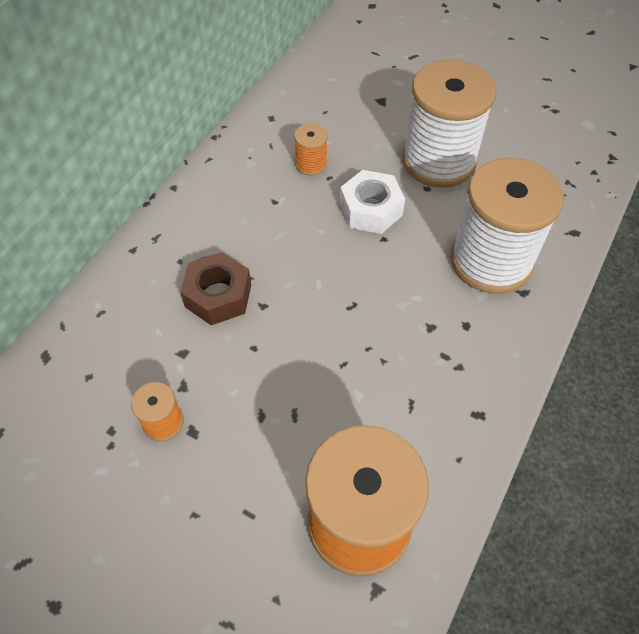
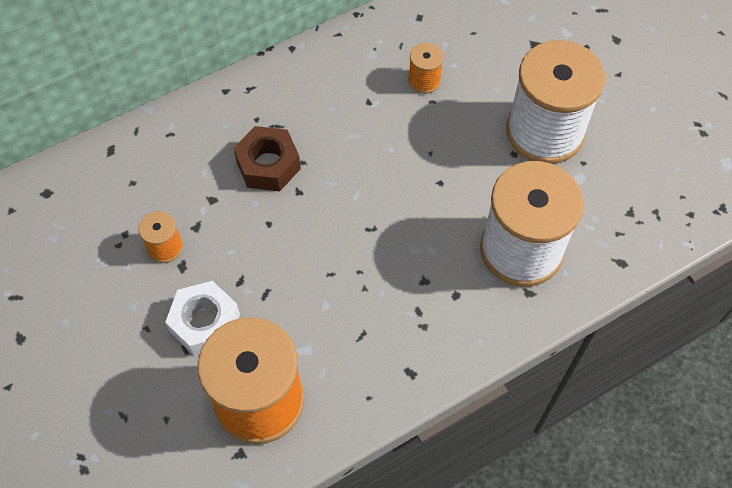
camera: 30 degrees right, 5 degrees up
white nut [340,170,405,234] -> white nut moved to [165,281,240,356]

